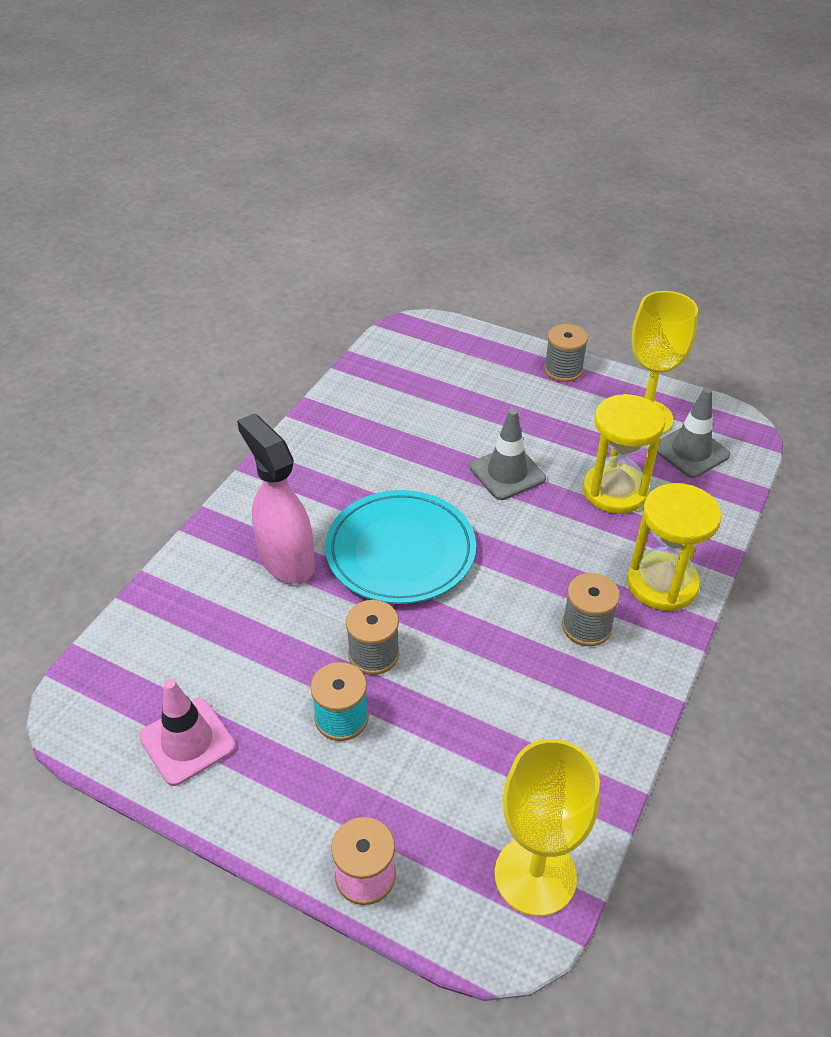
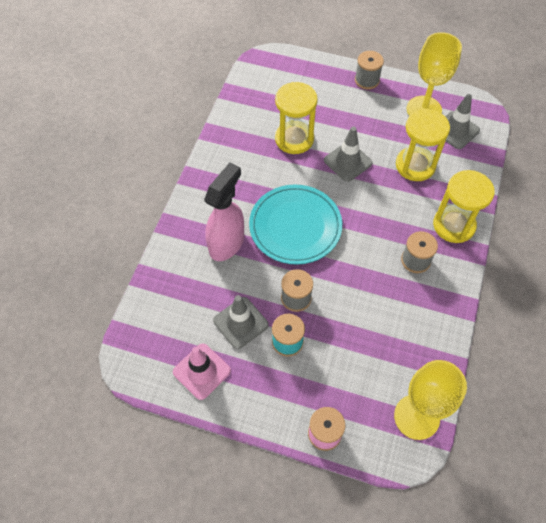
camera: 10 degrees left, 15 degrees up
pink spray bottle [237,413,315,584] -> pink spray bottle turned 75 degrees clockwise [204,163,244,261]
none -> grey traffic cone [213,295,269,349]
none -> yellow hourglass [275,82,318,154]

